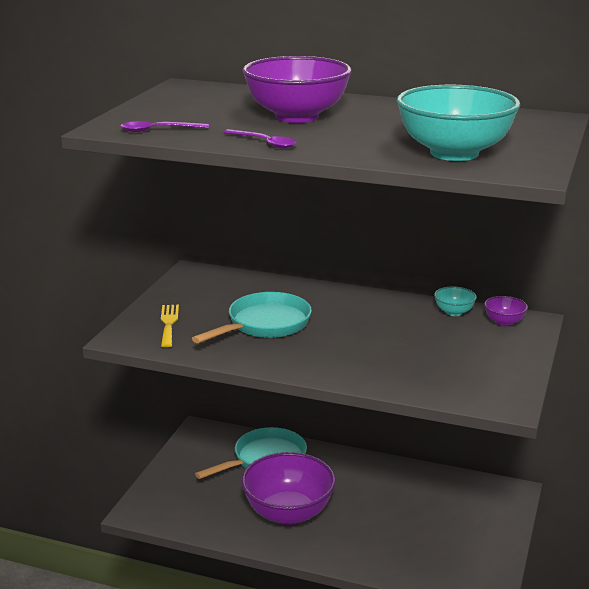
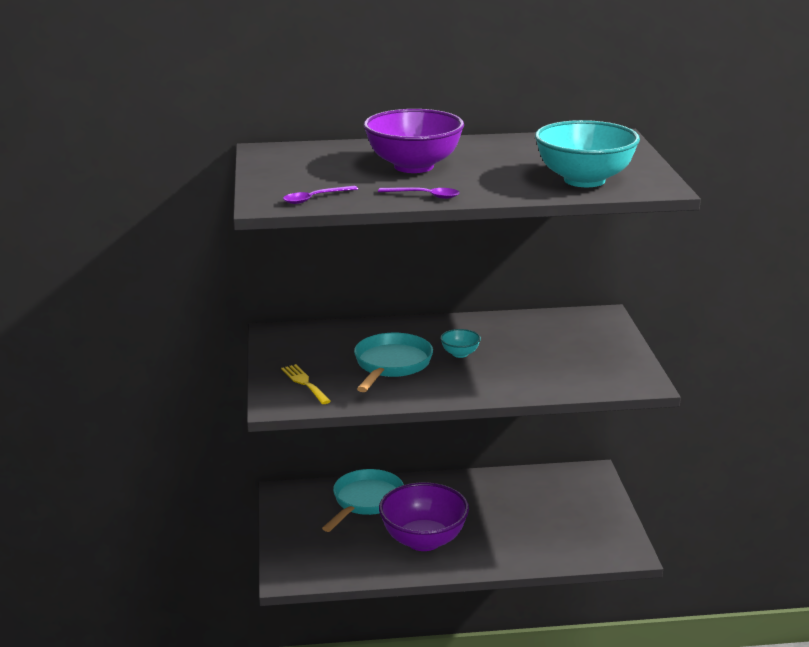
camera: 25 degrees left, 0 degrees up
turquoise bowl [434,286,477,316] -> turquoise bowl moved to [440,329,481,358]
purple bowl [484,296,528,327] -> none

